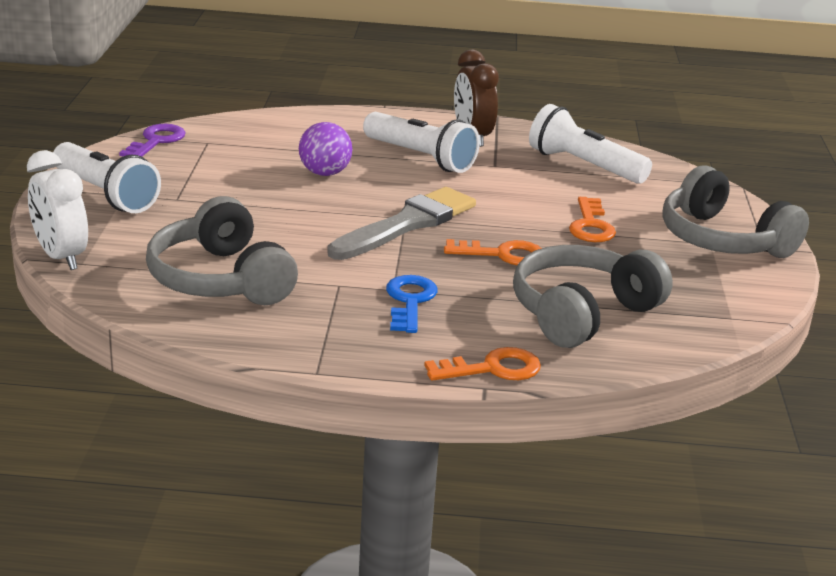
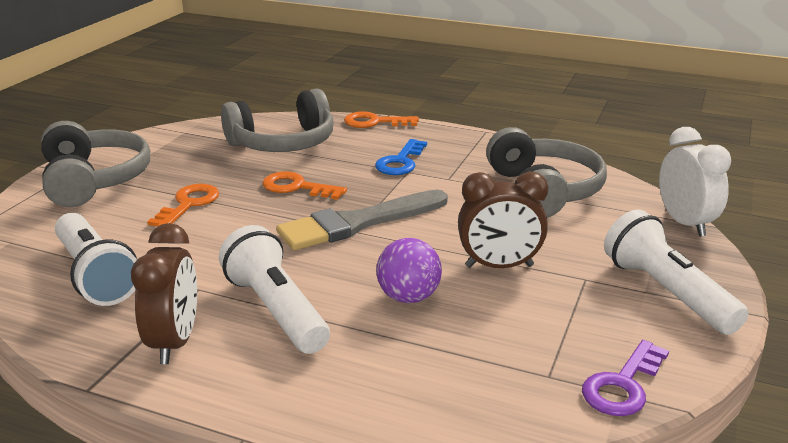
camera: 160 degrees left, 0 degrees up
none -> brown clock [458,171,548,268]

